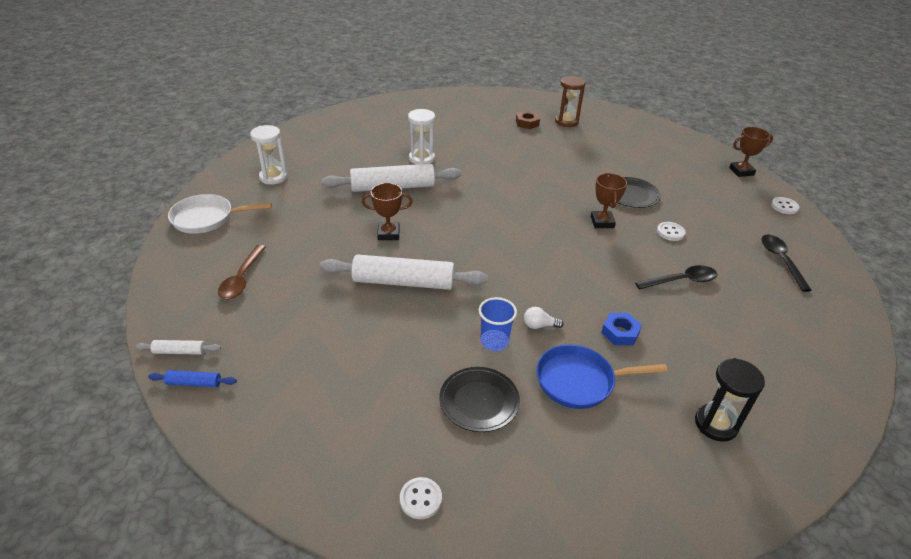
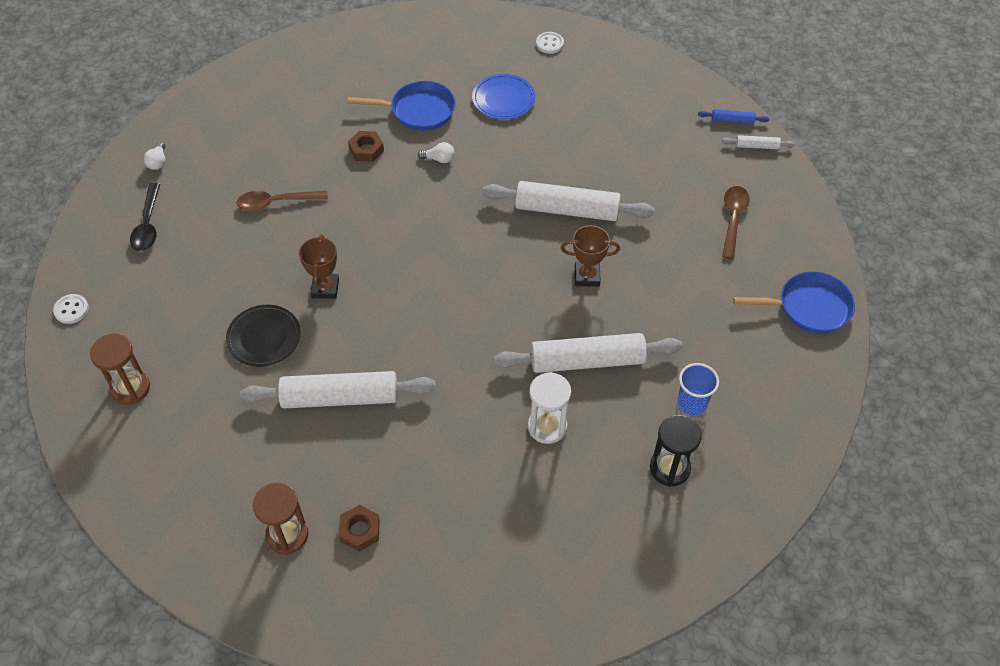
camera: 175 degrees left, 15 degrees up
white pan [168,194,272,234] -> blue pan [733,271,855,334]
white hourglass [250,125,288,185] -> none
black plate [439,367,520,432] -> blue plate [472,74,536,120]
blue cup [478,297,517,351] -> blue cup moved to [677,363,719,416]
blue nut [601,313,642,346] -> brown nut [348,131,384,162]
black spoon [635,265,717,290] -> brown spoon [237,191,328,211]
white button [657,222,685,241] -> none
black hourglass [695,358,765,442] -> black hourglass moved to [650,415,702,487]
brown trophy [729,127,773,177] -> none
none -> brown hourglass [90,334,150,405]
none -> white light bulb [144,142,165,170]
none -> white rolling pin [240,371,436,408]

